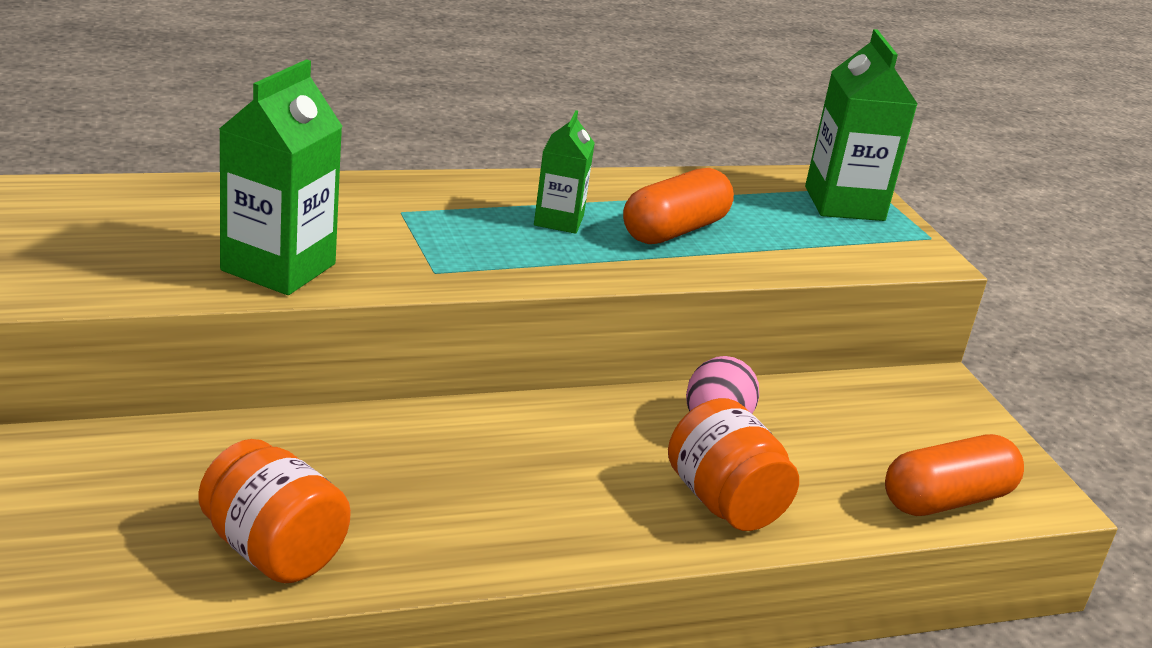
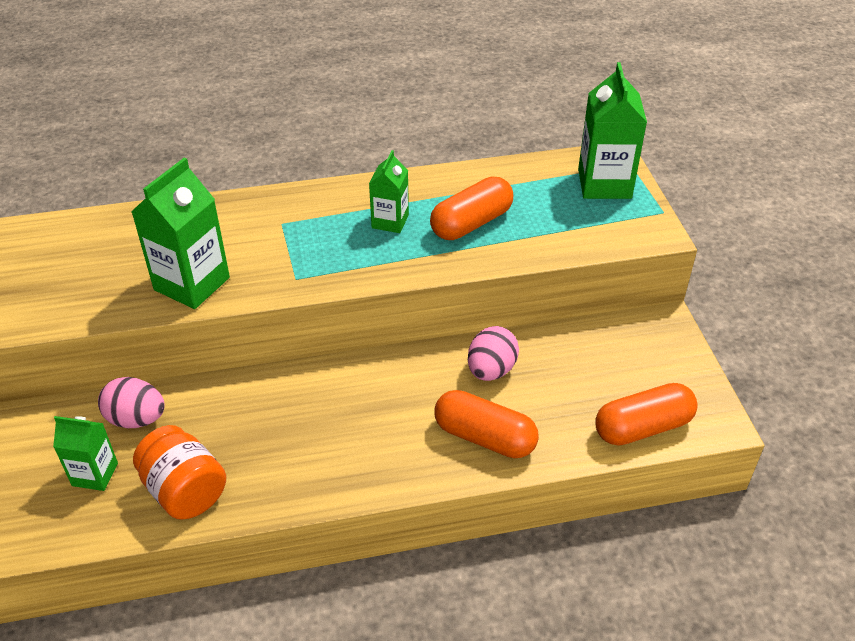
camera: 10 degrees right, 15 degrees up
orange jar [668,398,799,531] -> orange capsule [435,390,539,458]
none -> green carton [53,416,118,491]
none -> pink egg [98,377,164,428]

